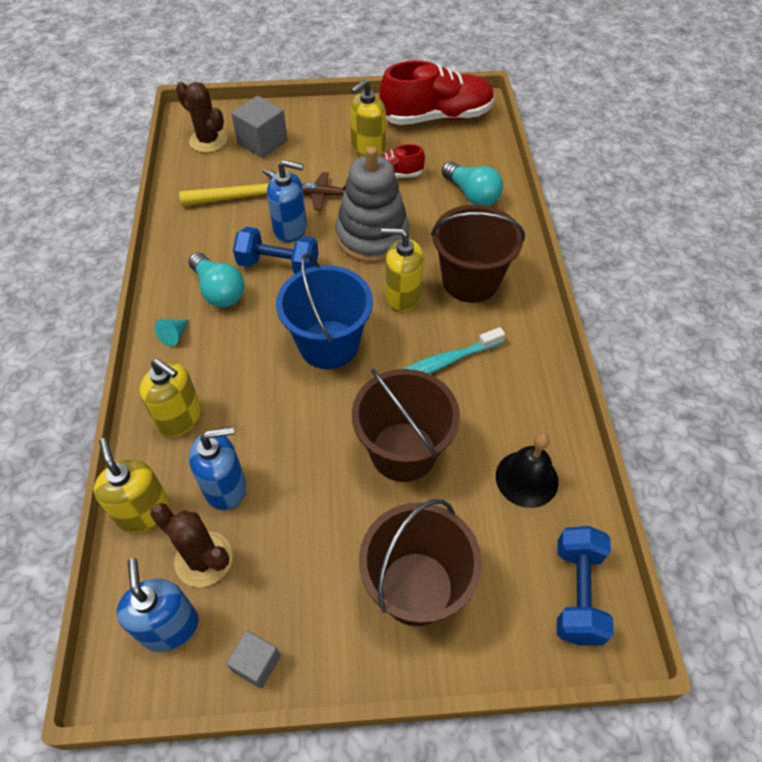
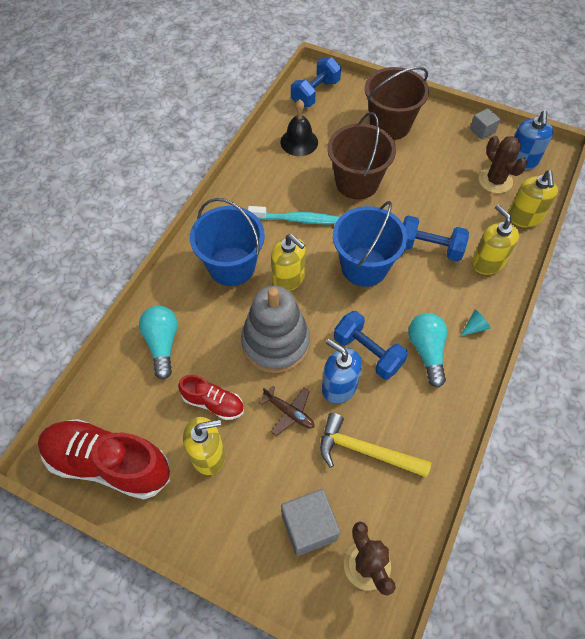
camera: 150 degrees left, 5 degrees up
blue soap dispenser [189,427,246,510] -> none
brown bucket [431,205,525,303] -> blue bucket [190,198,265,286]
none -> blue dumbbell [403,215,469,262]

